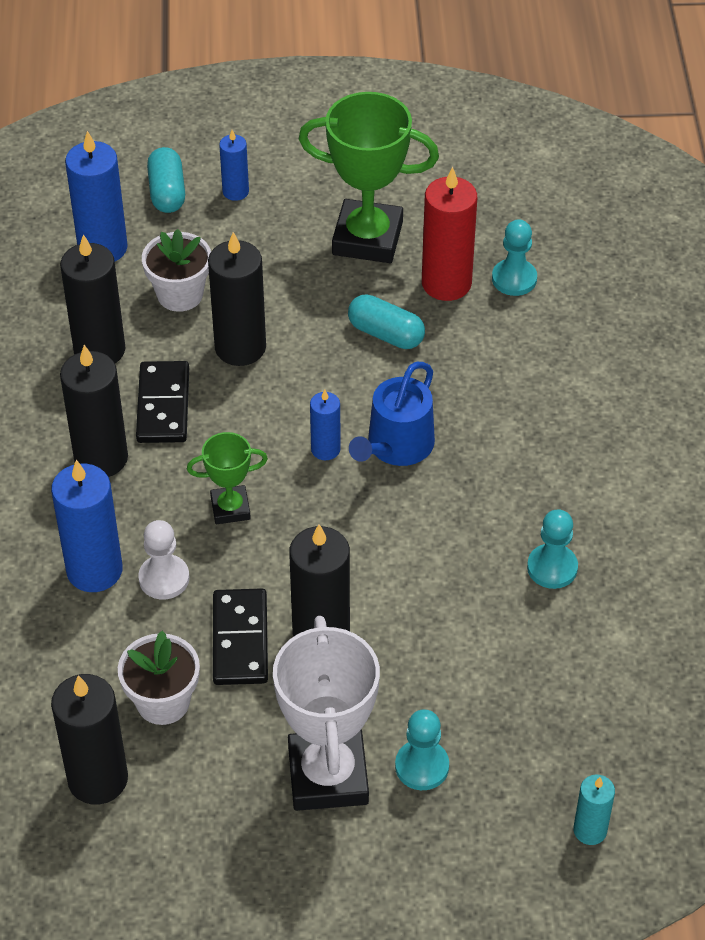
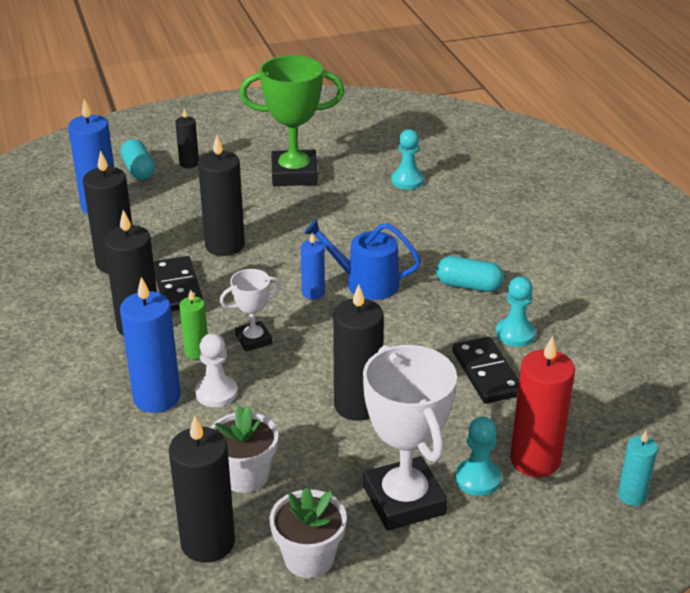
camera: 15 degrees left, 15 degrees down
white flower pot [142,229,211,312] -> white flower pot moved to [270,487,347,578]
green trophy [187,432,268,524] -> white trophy [220,269,282,352]
black domino [213,588,268,685] -> black domino moved to [452,337,519,403]
blue candle [219,130,249,201] -> black candle [175,109,199,168]
turquoise capsule [348,294,425,349] -> turquoise capsule moved to [436,256,504,292]
blue watering can [349,362,435,466] -> blue watering can turned 90 degrees clockwise [304,219,421,300]
red candle [422,167,477,301] -> red candle moved to [510,336,575,477]
none -> green candle [179,289,208,359]

